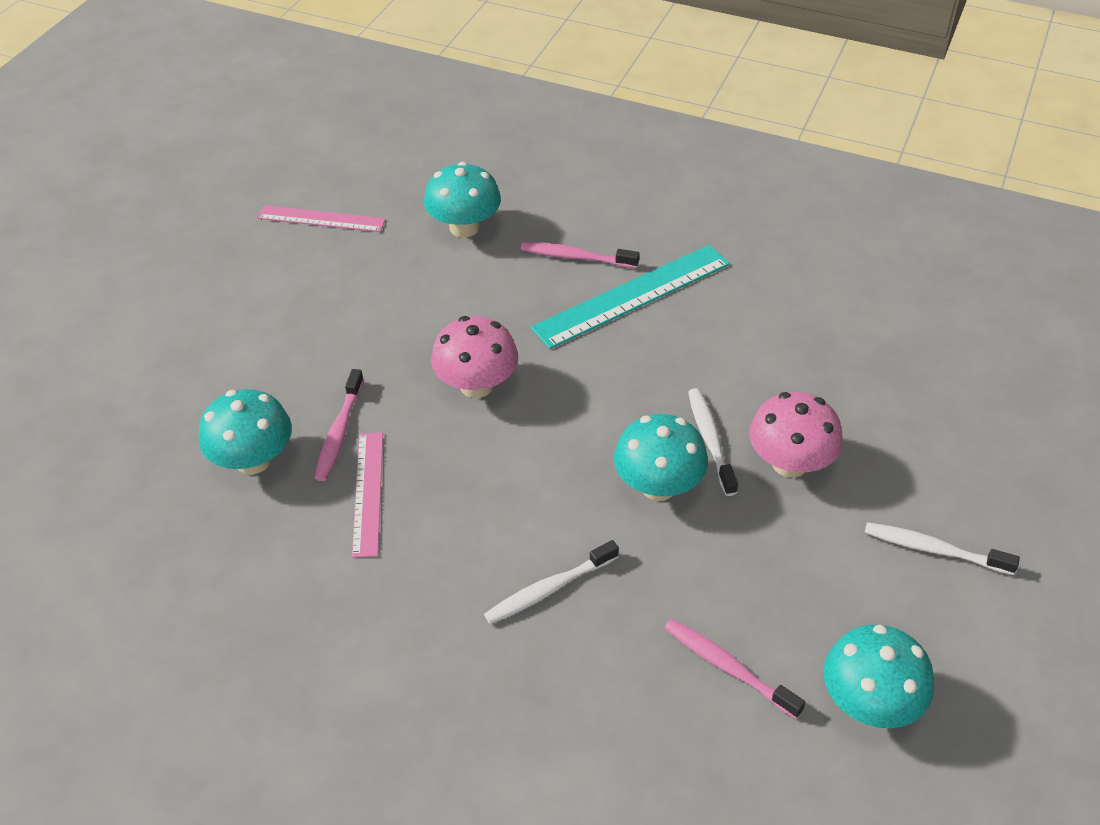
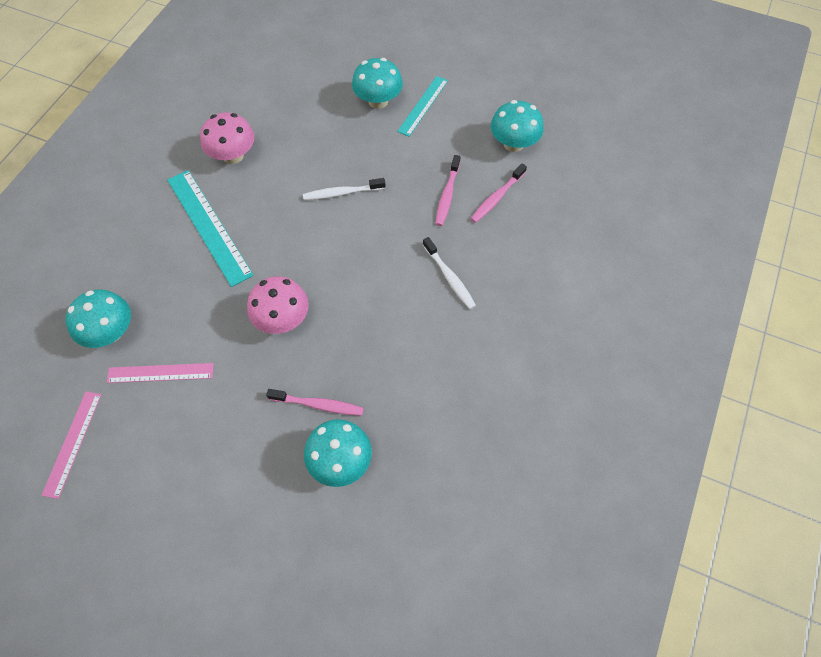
camera: 90 degrees left, 15 degrees up
pink ruler [352,432,383,558] -> pink ruler moved to [107,363,214,383]
pink toothbrush [521,242,640,268] -> pink toothbrush moved to [435,155,460,226]
turquoise mushroom [614,414,708,501] -> turquoise mushroom moved to [352,58,403,109]
pink mushroom [749,392,843,478] -> pink mushroom moved to [200,112,255,164]
white toothbrush [864,522,1020,575] -> turquoise ruler [397,76,448,136]

